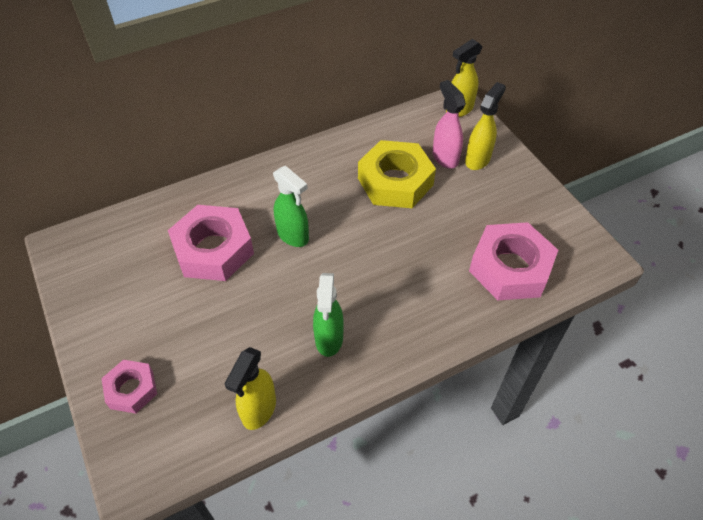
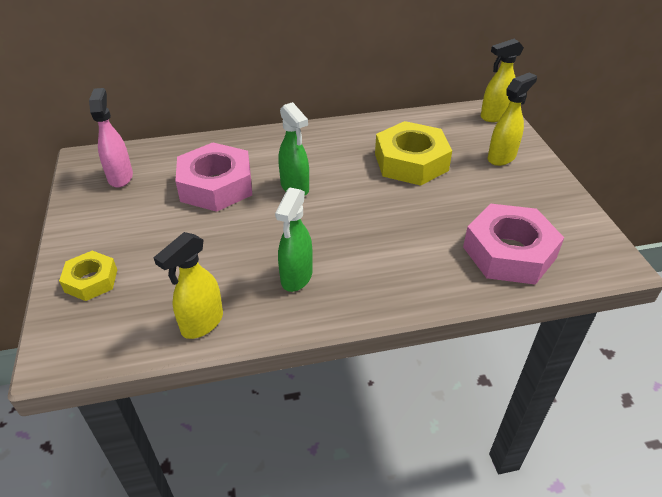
camera: 15 degrees right, 10 degrees down
pink nut [102,360,157,414] -> yellow nut [59,251,117,301]
pink spray bottle [433,80,466,169] -> pink spray bottle moved to [89,88,133,188]

